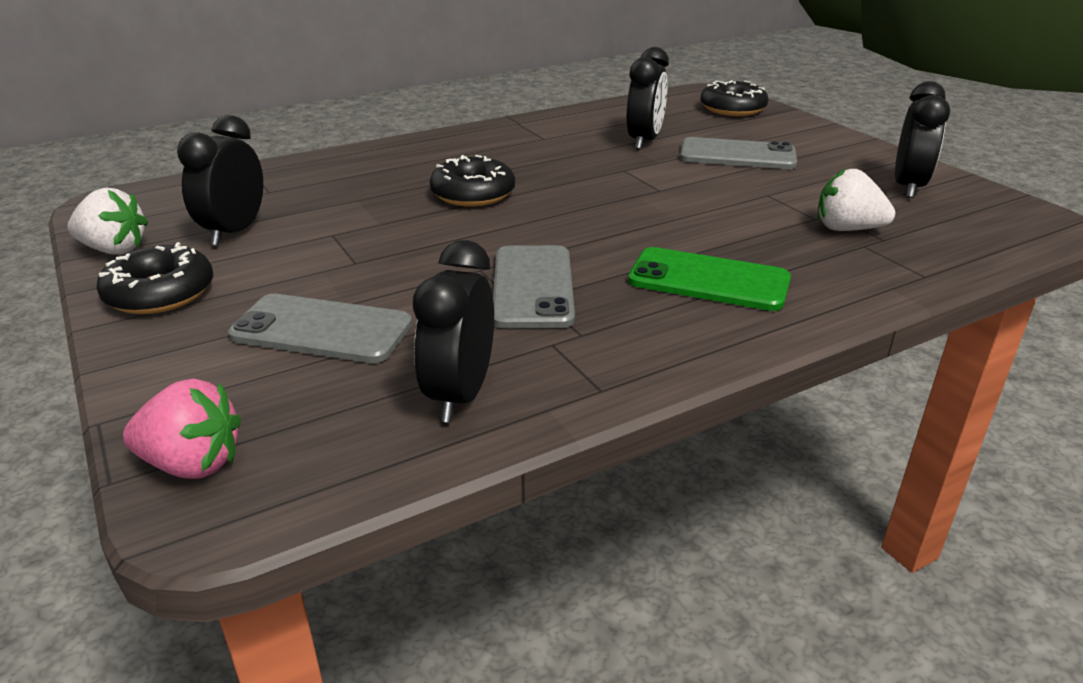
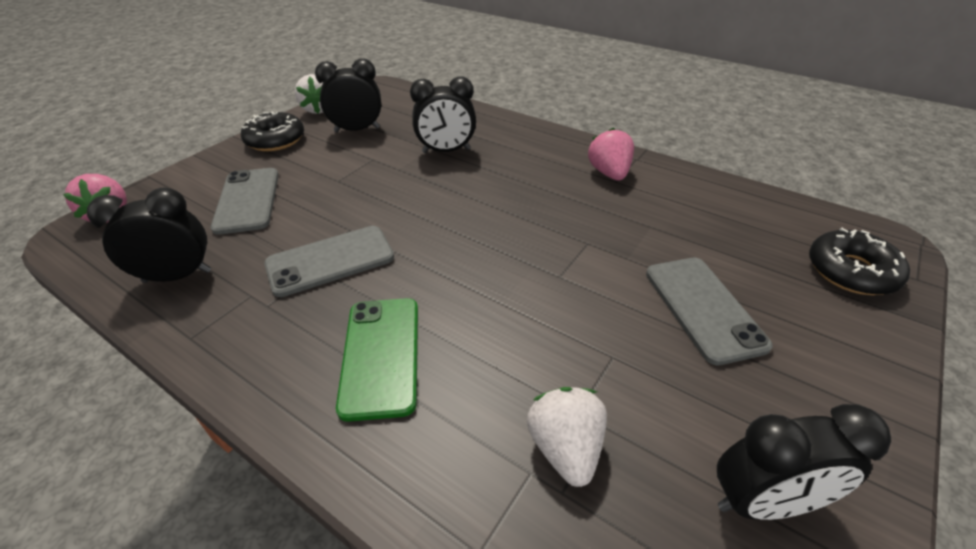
camera: 65 degrees right, 10 degrees up
black donut [430,155,515,207] -> none
black clock [626,47,669,149] -> black clock moved to [410,76,476,153]
none -> pink strawberry [588,128,634,180]

